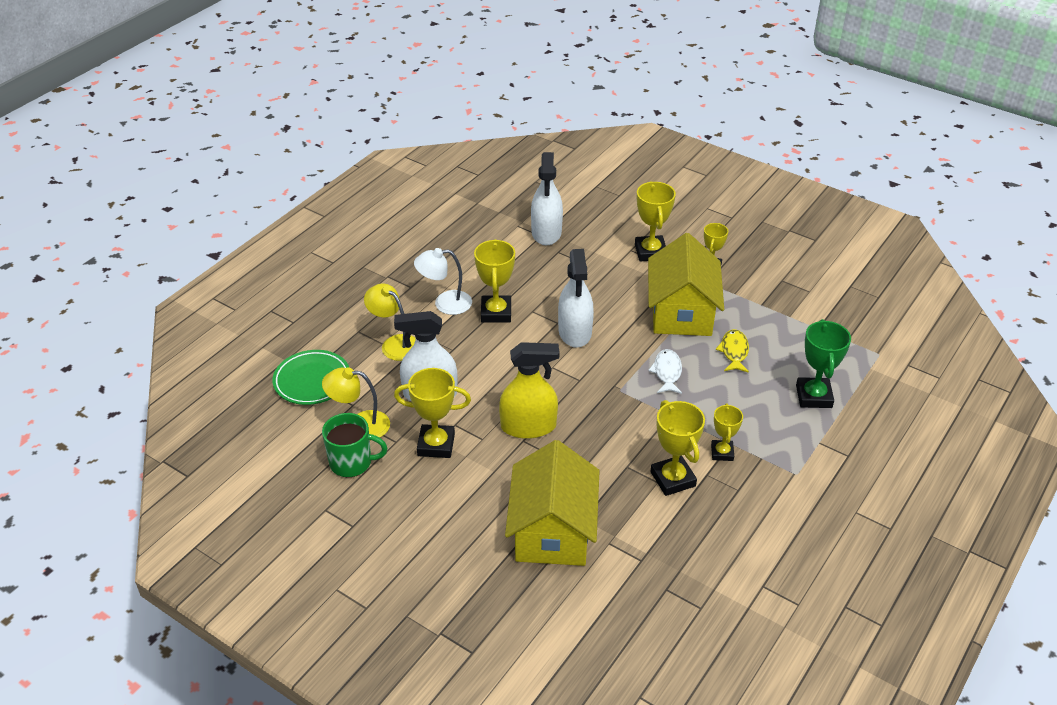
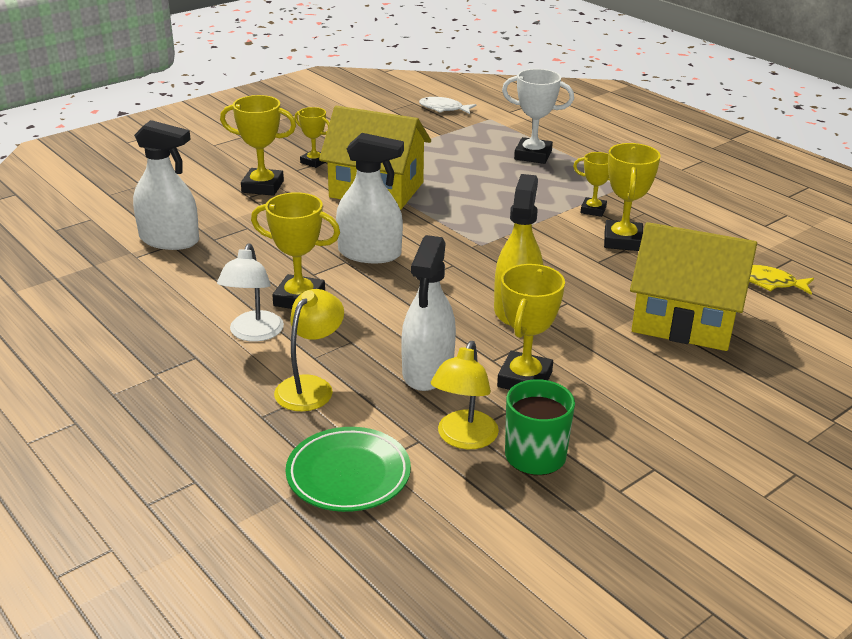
camera: 75 degrees left, 10 degrees down
yellow lamp [364,283,416,361] -> yellow lamp turned 150 degrees clockwise [274,289,344,411]
white fish [648,349,682,394] -> white fish moved to [419,97,476,114]
yellow trophy [650,400,705,496] -> yellow trophy turned 75 degrees counterclockwise [604,143,661,251]
yellow fish [716,329,749,373] -> yellow fish moved to [749,265,814,295]
green trophy [796,319,851,408] -> white trophy [502,69,574,164]

